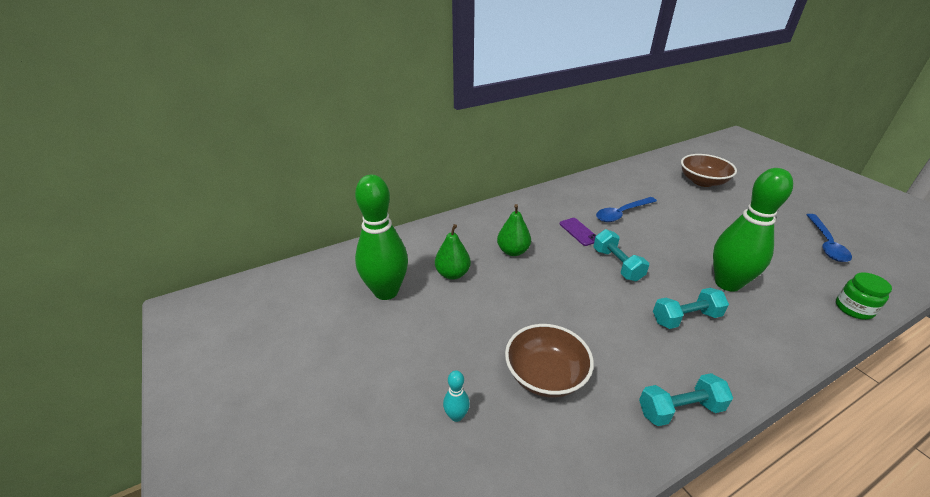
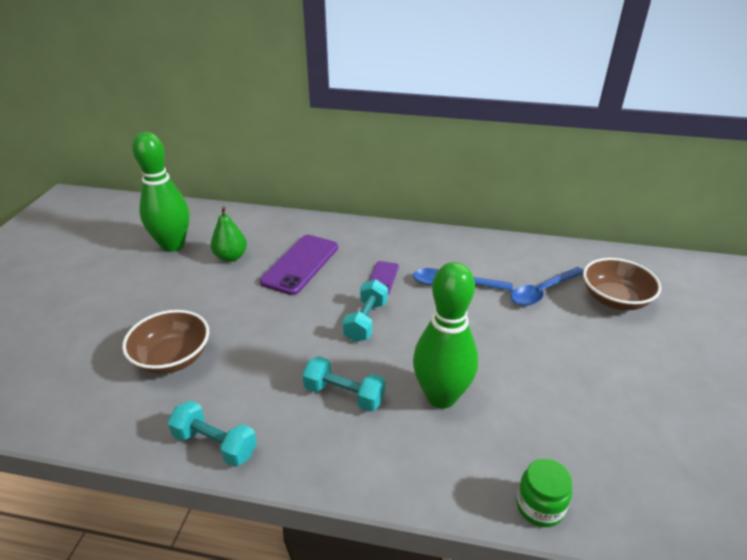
camera: 40 degrees right, 0 degrees up
turquoise bowling pin [443,370,470,422] -> none
green pear [497,204,531,256] -> purple phone [260,235,338,295]
blue spoon [806,214,852,262] -> blue spoon moved to [510,267,584,306]

